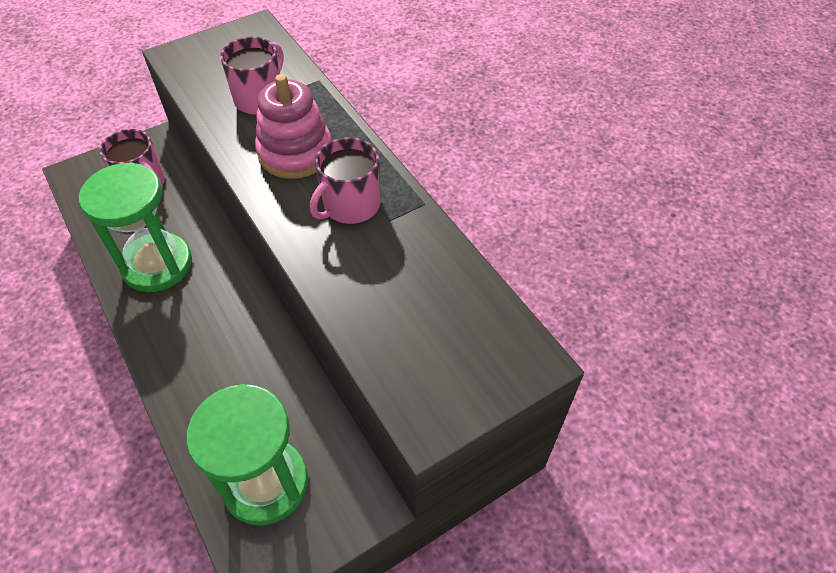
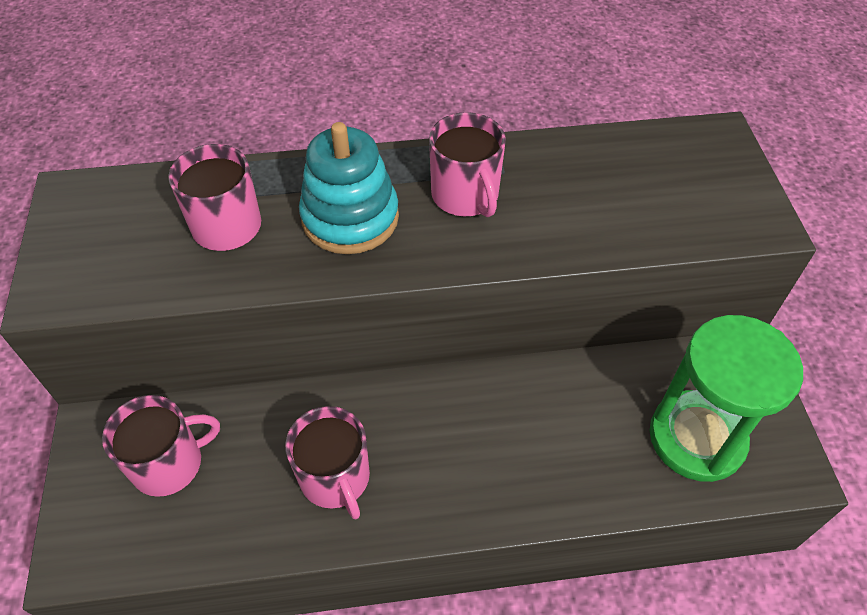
camera: 65 degrees left, 0 degrees up
green hourglass [79,162,192,292] -> pink mug [285,406,370,519]
pink stacking toy [255,74,332,179] -> turquoise stacking toy [299,122,399,254]

